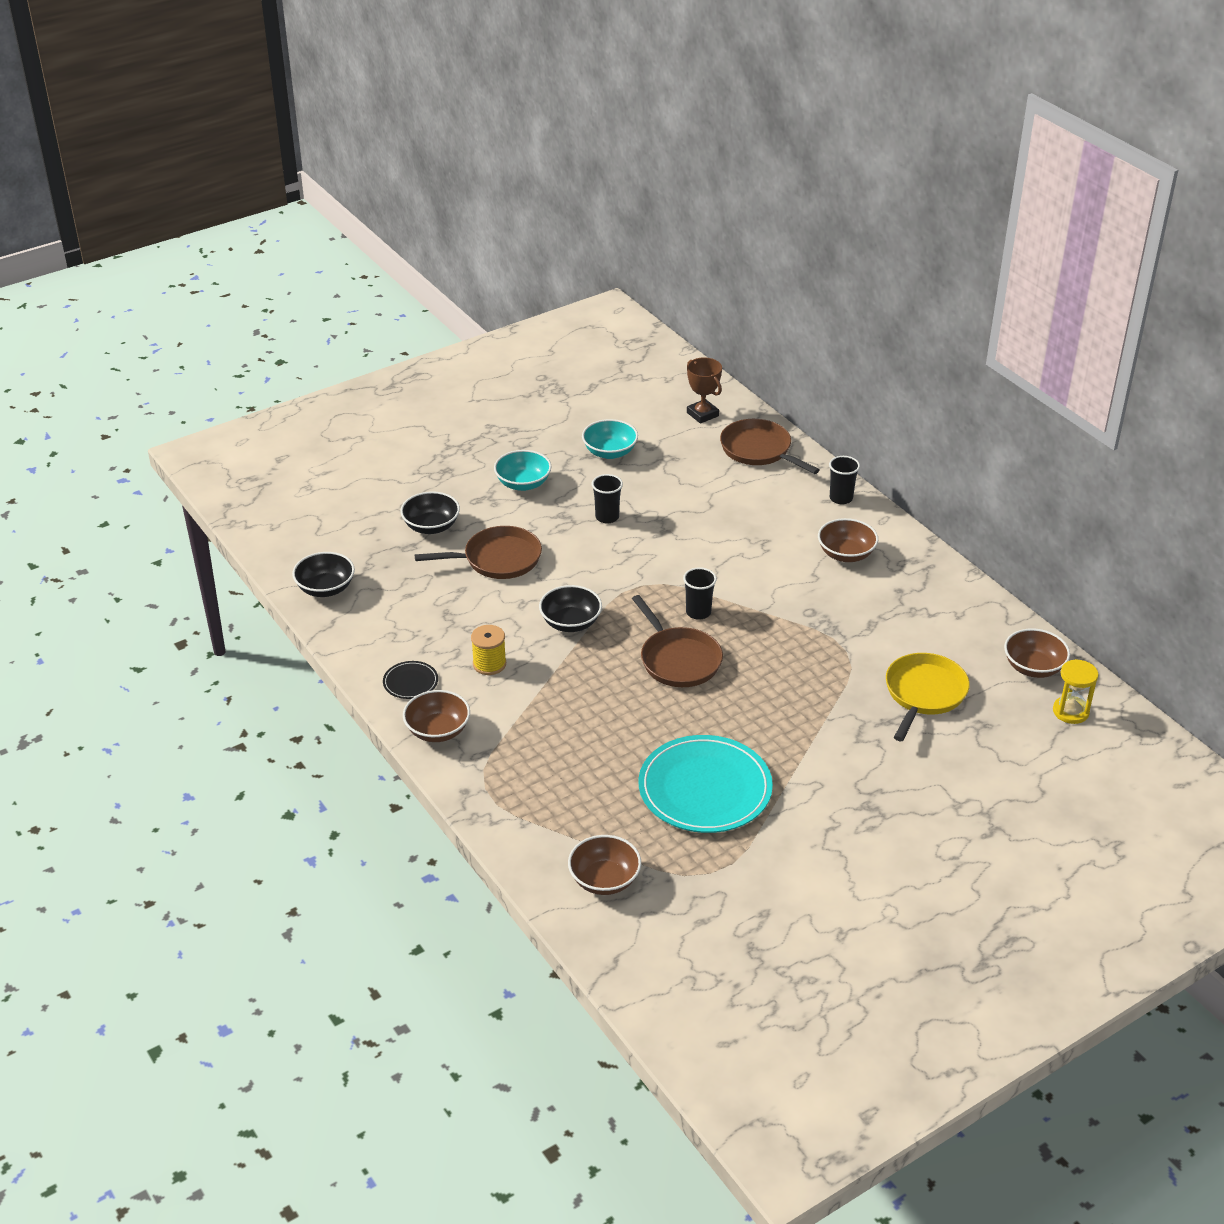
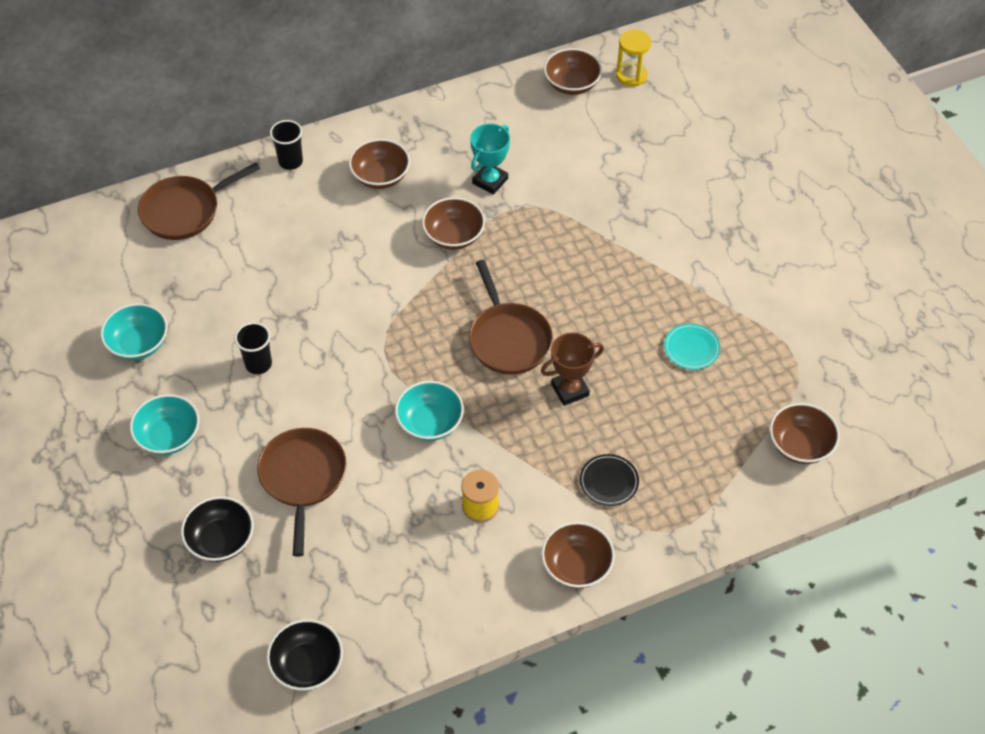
camera: 80 degrees left, 15 degrees up
black plate [383,661,438,699] -> black plate moved to [580,454,639,506]
black bowl [539,585,602,632] -> turquoise bowl [395,381,464,441]
brown pan [632,595,723,687] -> brown pan turned 90 degrees clockwise [469,260,553,374]
turquoise plate [639,735,773,833] -> turquoise plate [664,323,720,370], size x0.44
black cup [683,567,717,620] -> none
brown trophy [687,358,722,424] -> brown trophy moved to [541,333,604,406]
yellow pan [886,653,970,741] -> none
none -> brown bowl [422,197,485,250]
none -> turquoise trophy [470,123,510,195]

